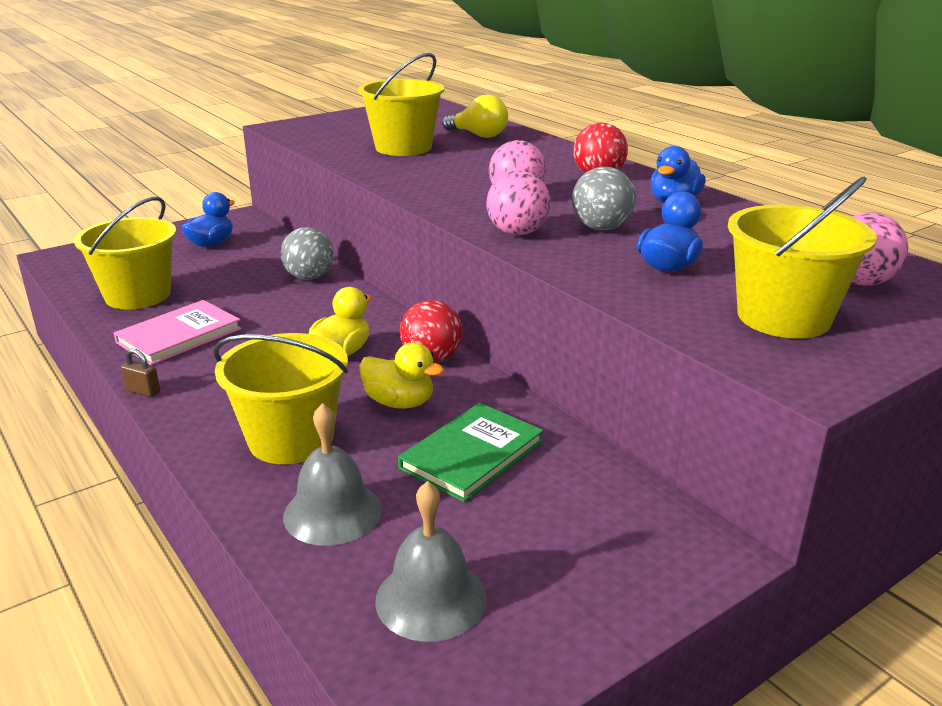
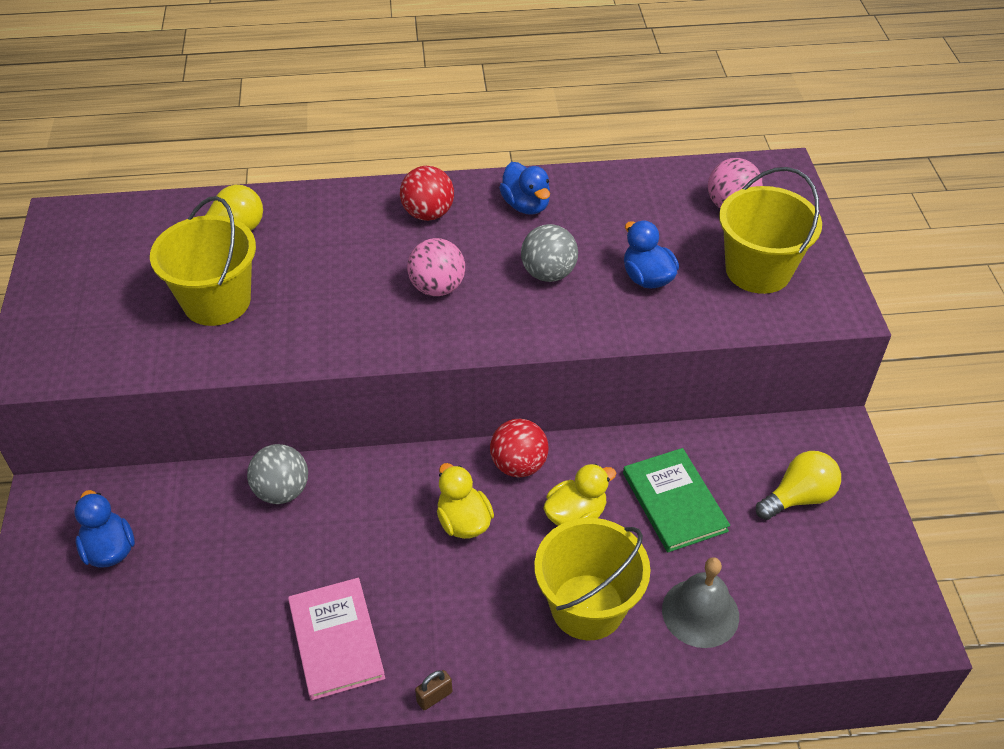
camera: 60 degrees left, 20 degrees up
yellow bucket [74,197,176,309] -> none
grey bell [375,481,487,642] -> none
pink ball [486,171,551,235] -> none
none -> yellow light bulb [756,451,841,520]

